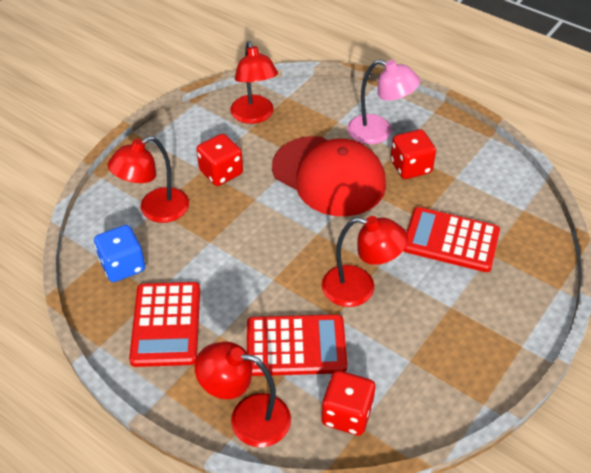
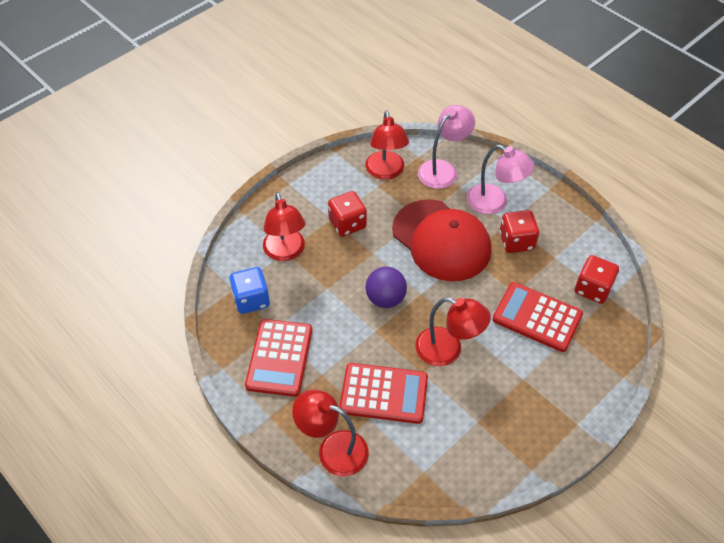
camera: 10 degrees right, 5 degrees up
red lamp [108,136,189,223] -> red lamp turned 75 degrees counterclockwise [263,192,305,261]
red dice [321,370,375,435] -> red dice moved to [575,255,619,304]
none -> purple ball [366,267,407,308]
none -> pink lamp [418,105,475,189]

